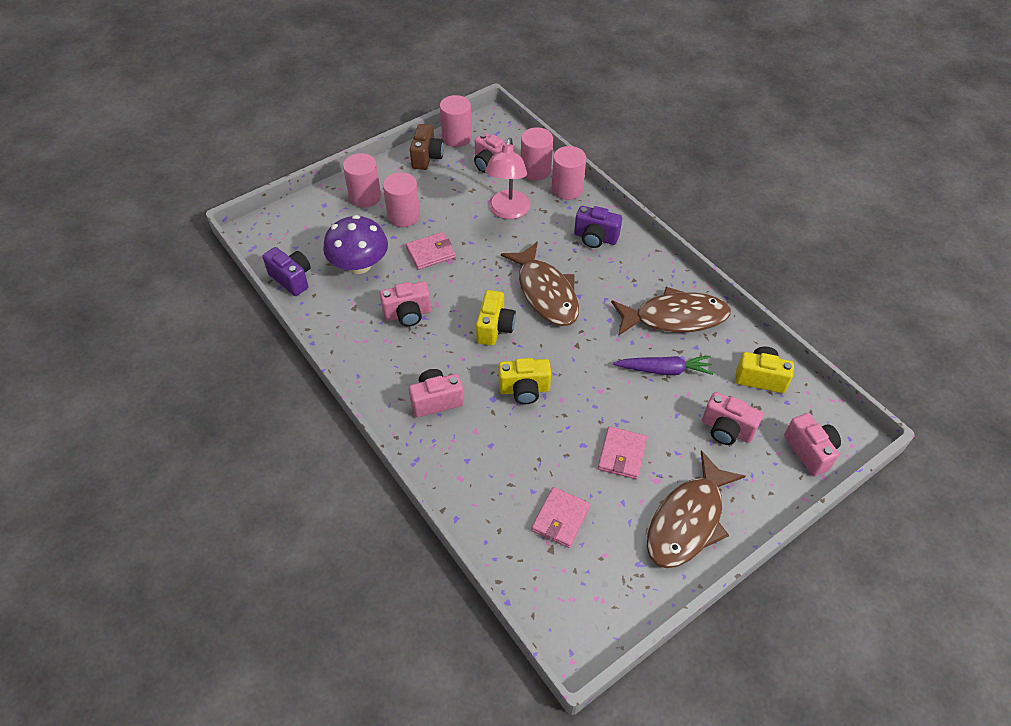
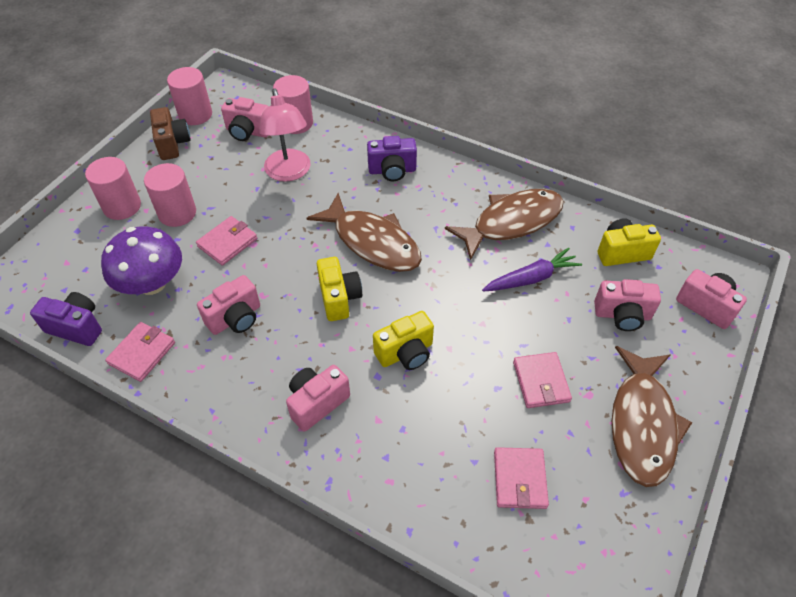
camera: 25 degrees left, 0 degrees up
pink cylinder [552,146,586,200] -> none
none -> pink wallet [105,322,175,382]

